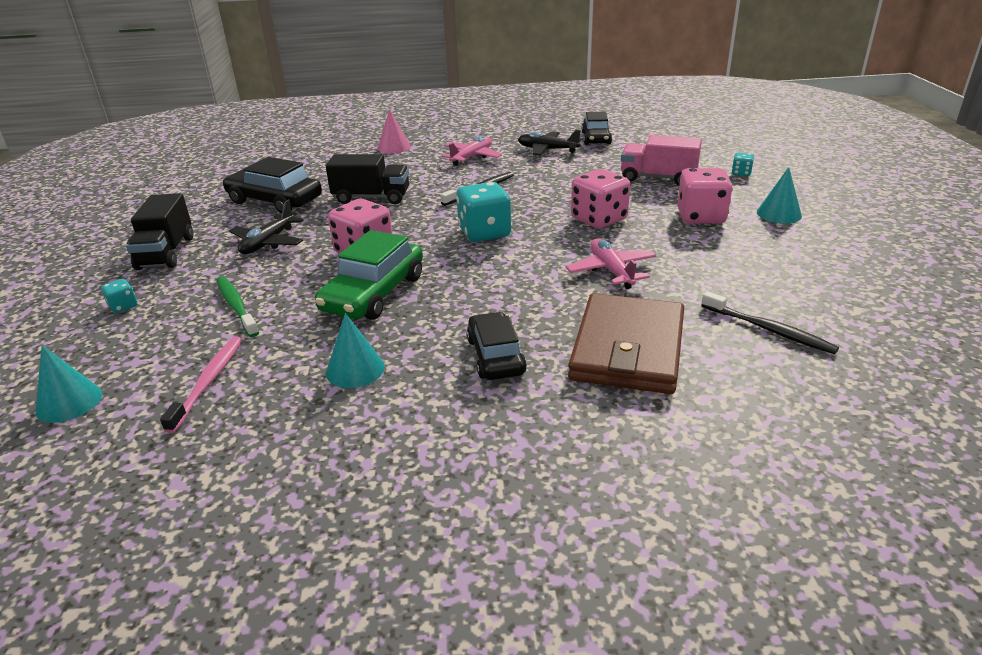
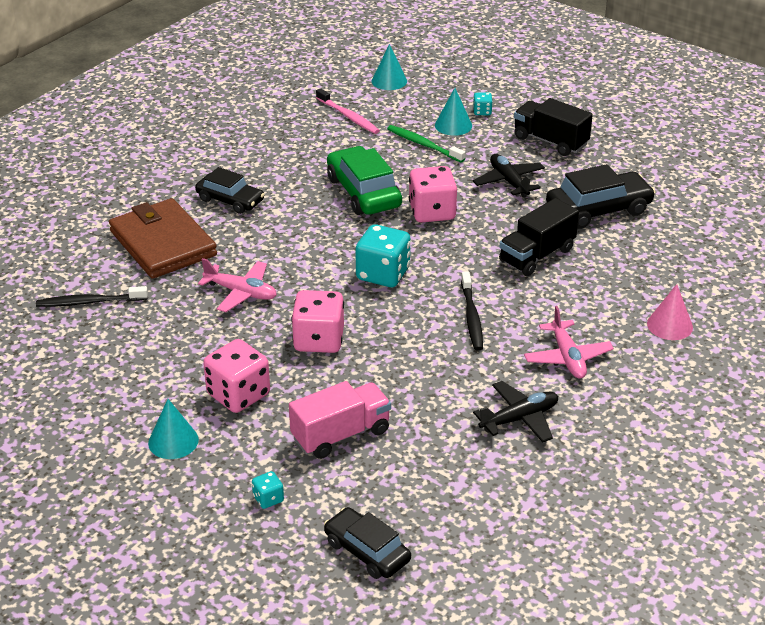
camera: 130 degrees right, 5 degrees up
green toothbrush [217,276,259,337] -> green toothbrush turned 150 degrees counterclockwise [387,125,465,163]
turquoise cone [326,313,385,388] -> turquoise cone moved to [435,88,472,136]
black car [582,112,612,145] -> black car moved to [324,507,411,579]

